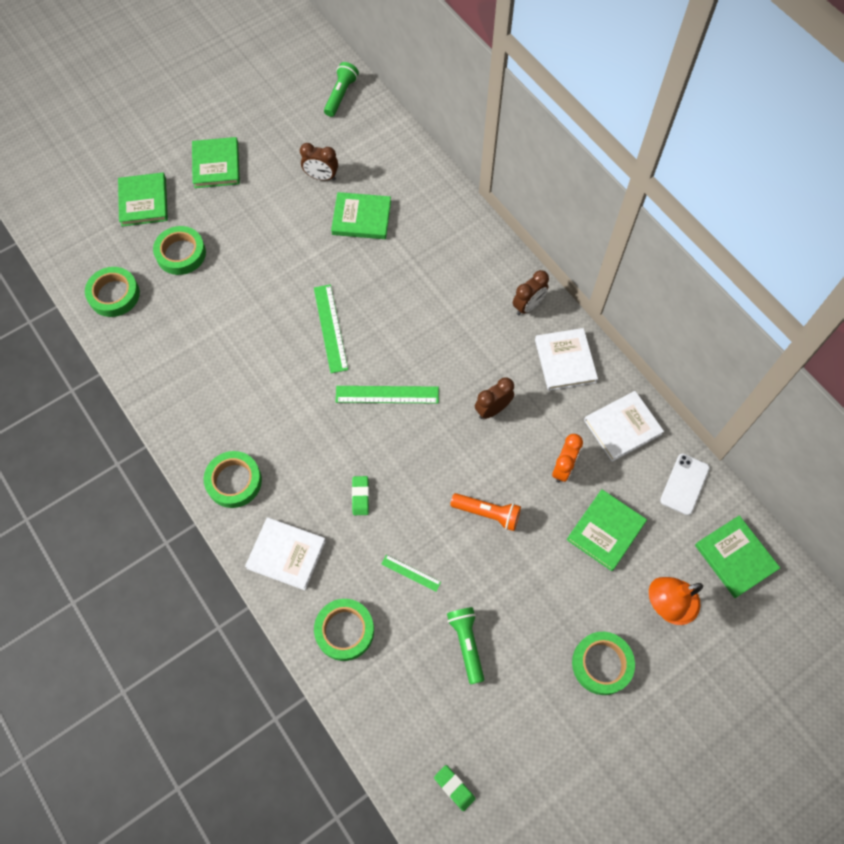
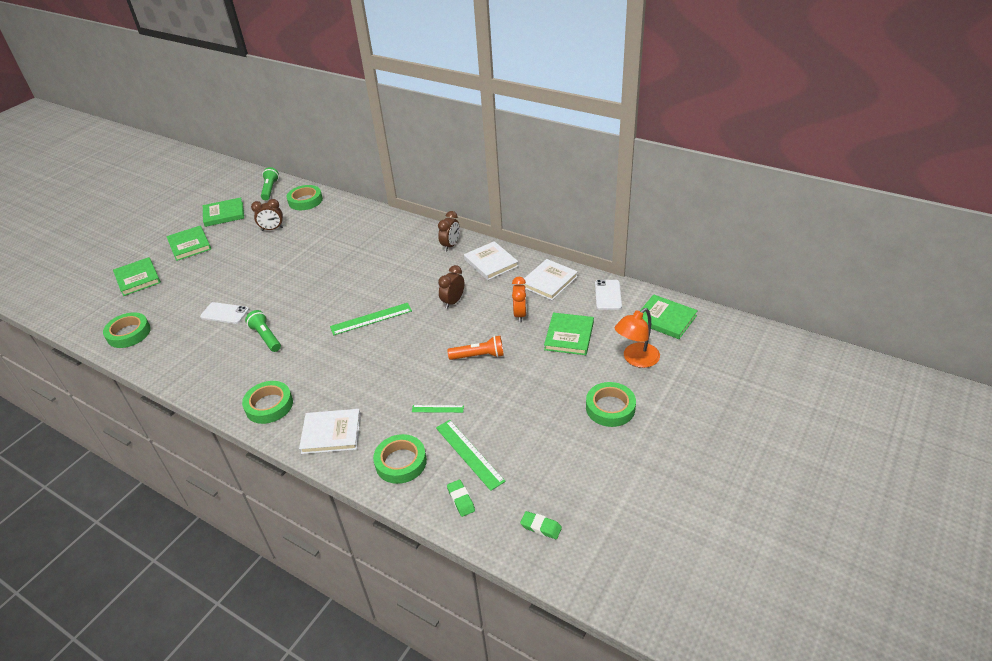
camera: 20 degrees left, 25 degrees down
green tape [153,226,206,275] -> green tape moved to [287,185,323,210]
green ruler [314,284,348,373] -> green ruler moved to [436,420,506,491]
green book [331,192,391,239] -> green book moved to [203,197,244,227]
green eraser [352,476,369,515] -> green eraser moved to [447,480,475,517]
green flashlight [447,607,484,684] -> green flashlight moved to [245,310,281,352]
none -> white phone [200,302,249,324]

